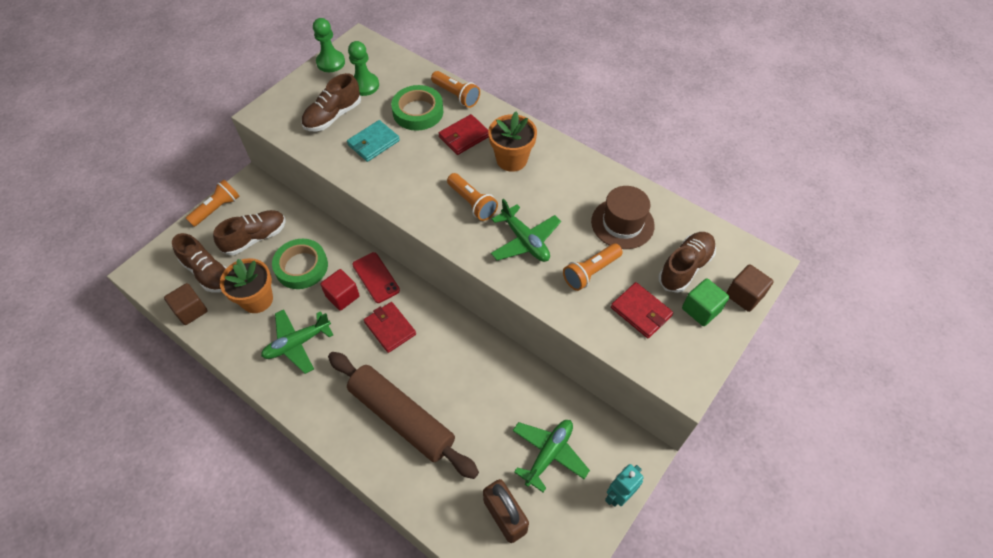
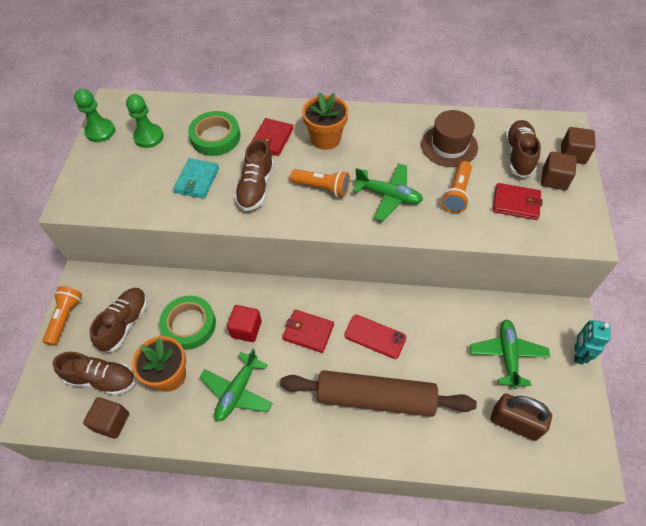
camera: 30 degrees left, 0 degrees up
brown shoe [301,73,361,131] -> brown shoe moved to [235,139,274,211]
red phone [352,252,400,303] -> red phone moved to [344,315,406,359]
orange flashlight [431,71,480,108] -> none
green cube [682,279,729,326] -> brown cube [541,152,577,190]

